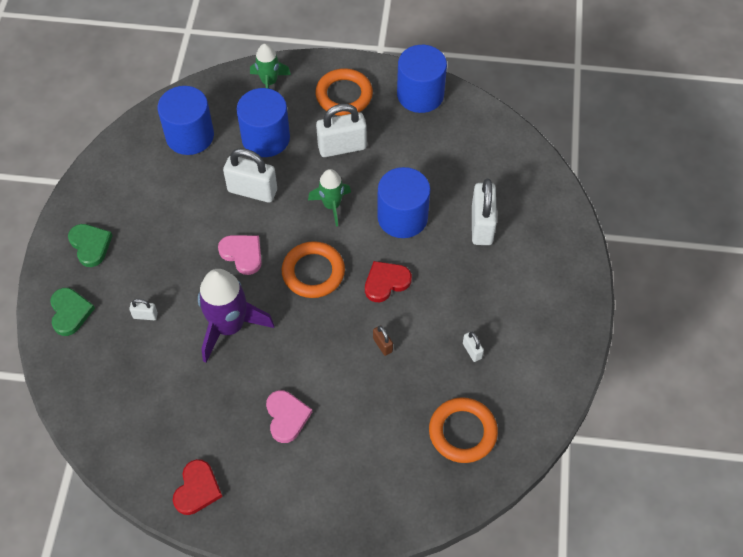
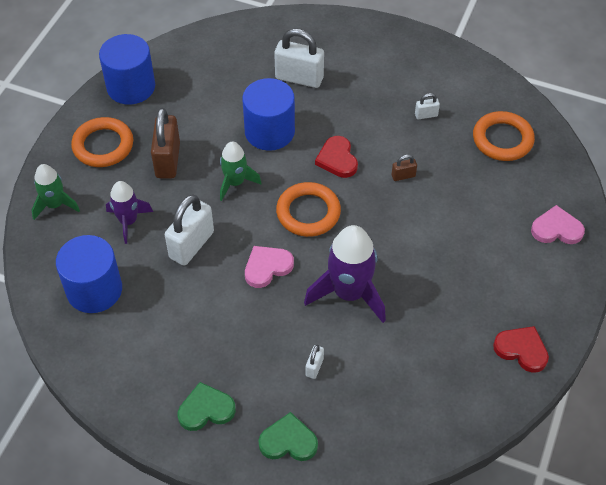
camera: 75 degrees left, 5 degrees down
blue cylinder [236,88,290,157] -> purple rocket [106,181,153,244]
pink heart [266,390,312,443] -> pink heart moved to [531,205,585,244]
white padlock [316,104,367,157] -> brown padlock [151,108,180,179]

